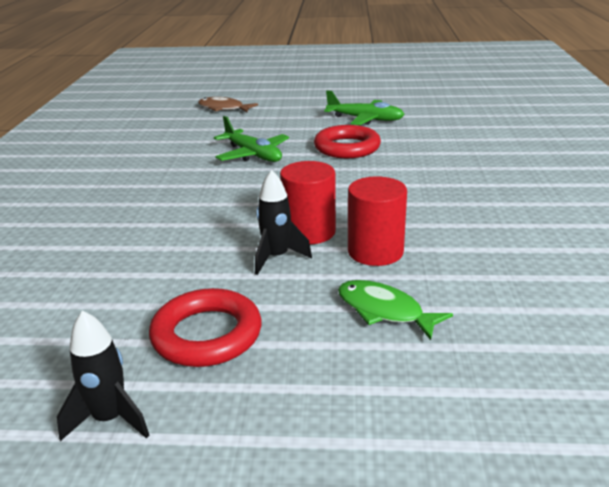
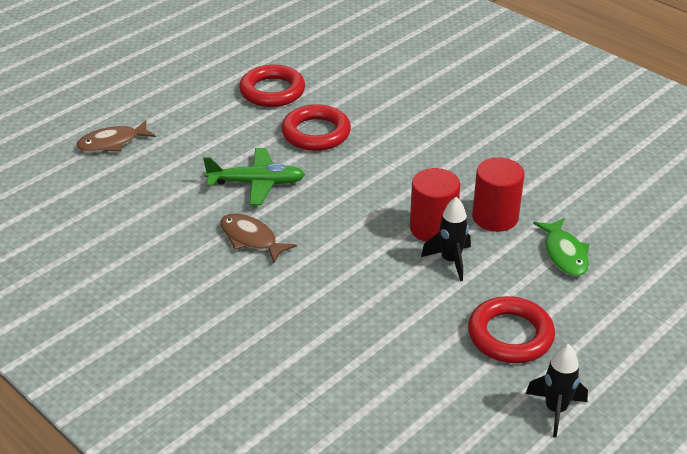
camera: 50 degrees left, 10 degrees up
green plane [324,90,405,125] -> red ring [239,65,305,107]
green fish [338,280,453,340] -> green fish turned 90 degrees counterclockwise [533,218,590,276]
none -> brown fish [220,214,297,263]

